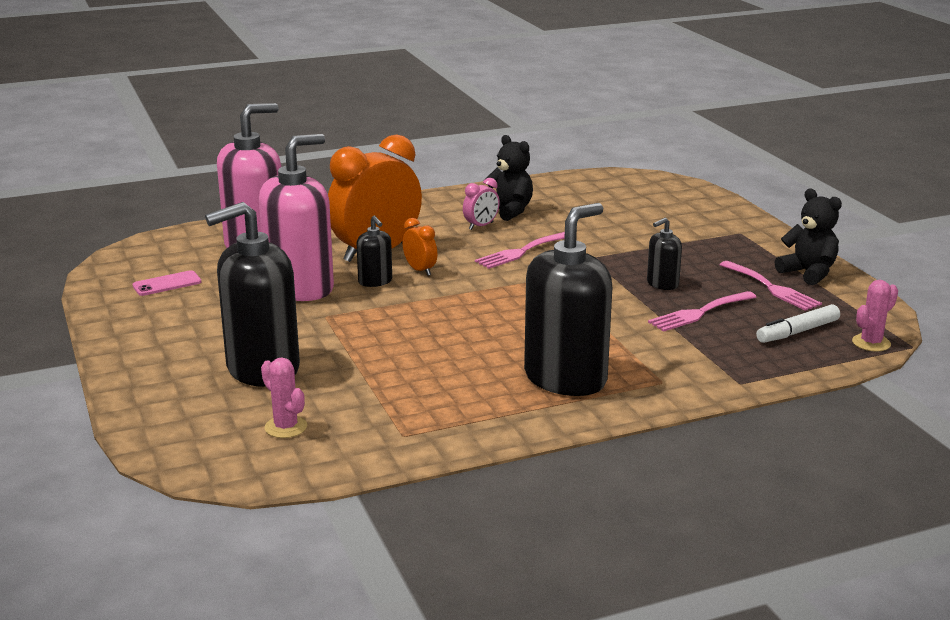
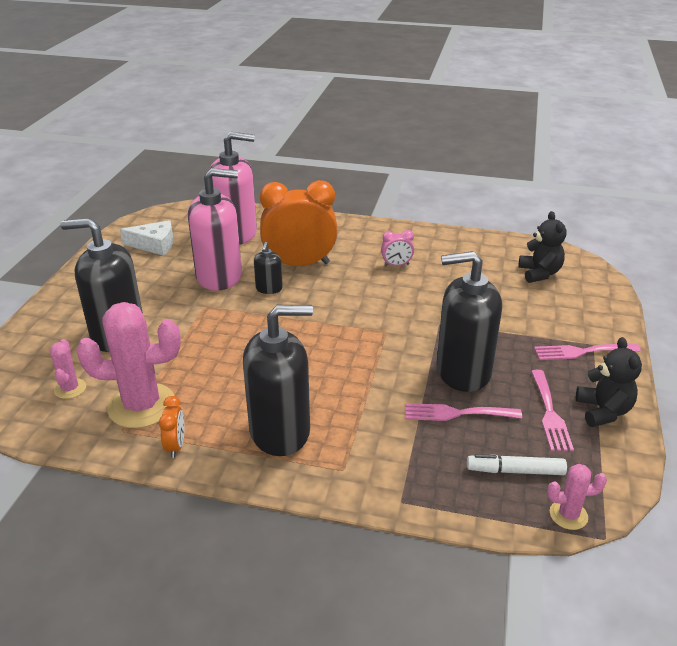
camera: 35 degrees right, 10 degrees up
pink phone [132,270,201,296] -> white cheese [120,220,173,256]
orange clock [402,218,437,276] -> orange clock moved to [159,396,185,458]
pink fork [475,232,565,269] -> pink fork moved to [534,344,641,360]
black teddy bear [487,135,533,221] -> black teddy bear moved to [518,211,567,283]
black soap dispenser [647,218,682,290] -> black soap dispenser [437,251,502,392], size x2.17
none -> pink cactus [77,302,181,428]

